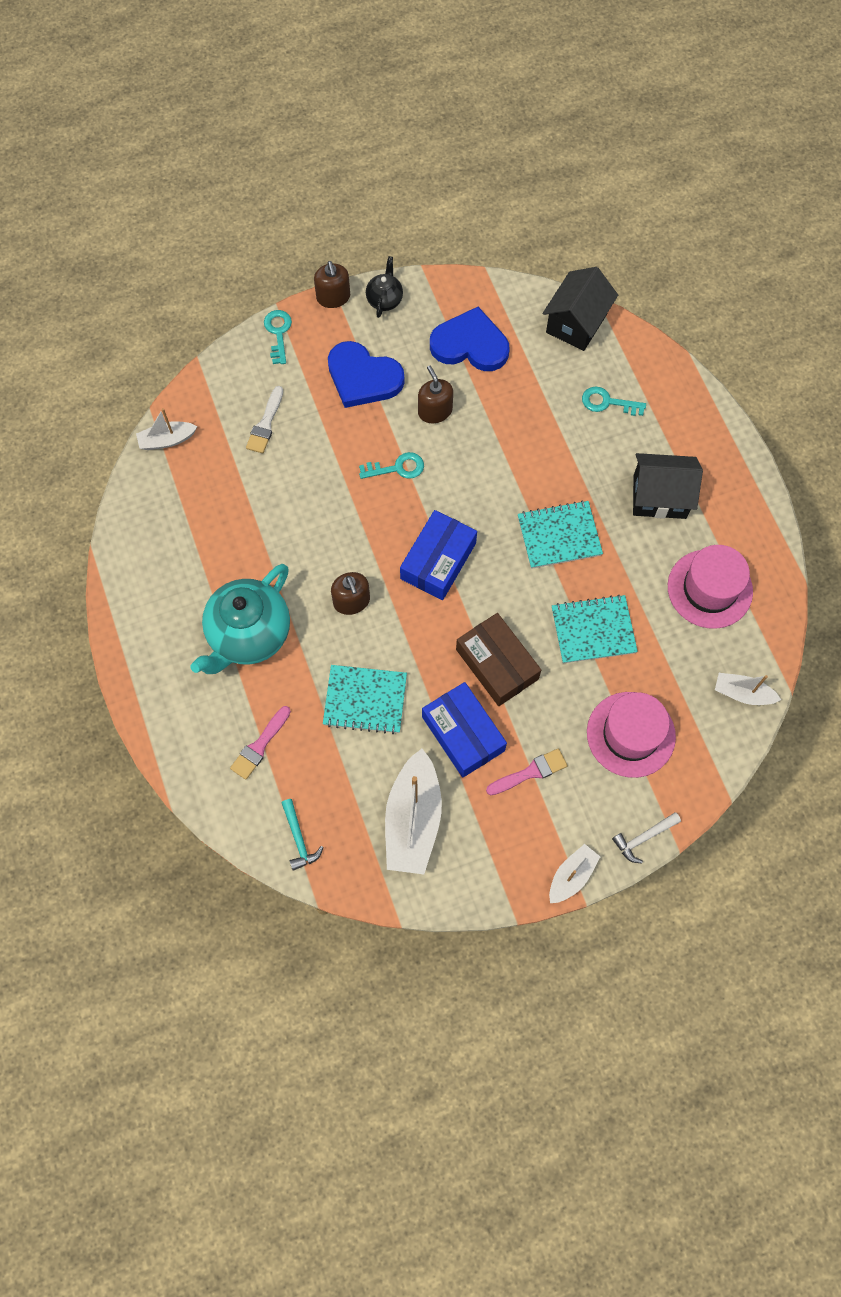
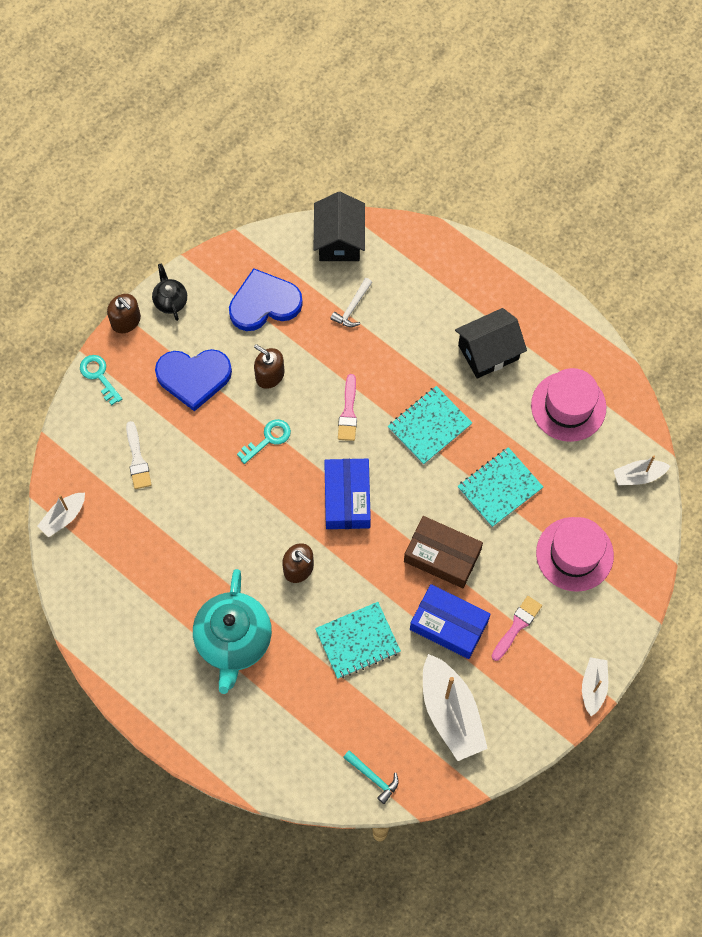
camera: 30 degrees left, 0 degrees up
pink brush [230,706,291,780] -> pink brush moved to [338,374,357,441]
turquoise key [582,386,646,416] -> none
white hammer [612,812,681,863] -> white hammer moved to [330,278,372,327]

